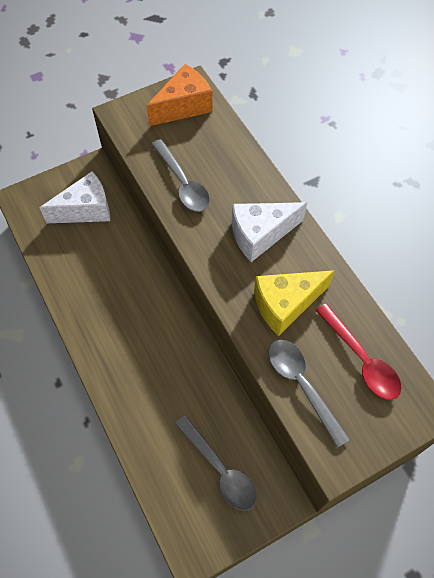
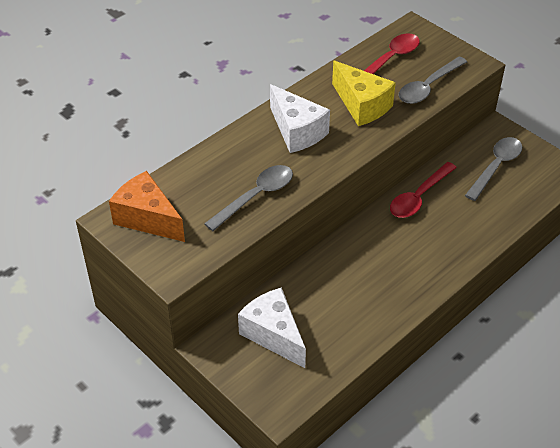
camera: 105 degrees left, 15 degrees down
none -> red spoon [390,162,457,218]

